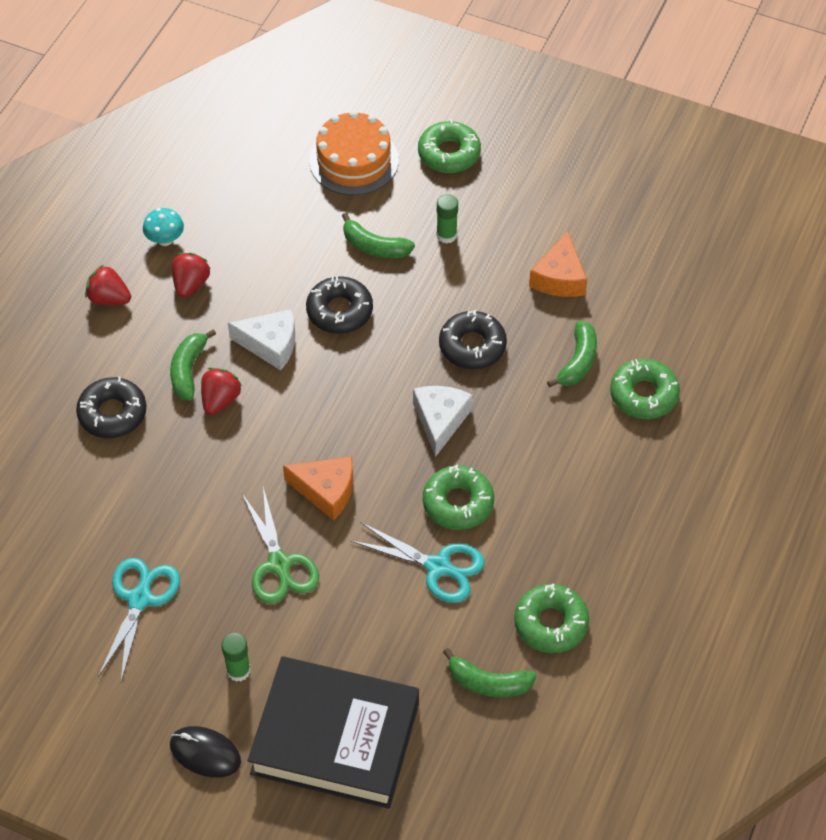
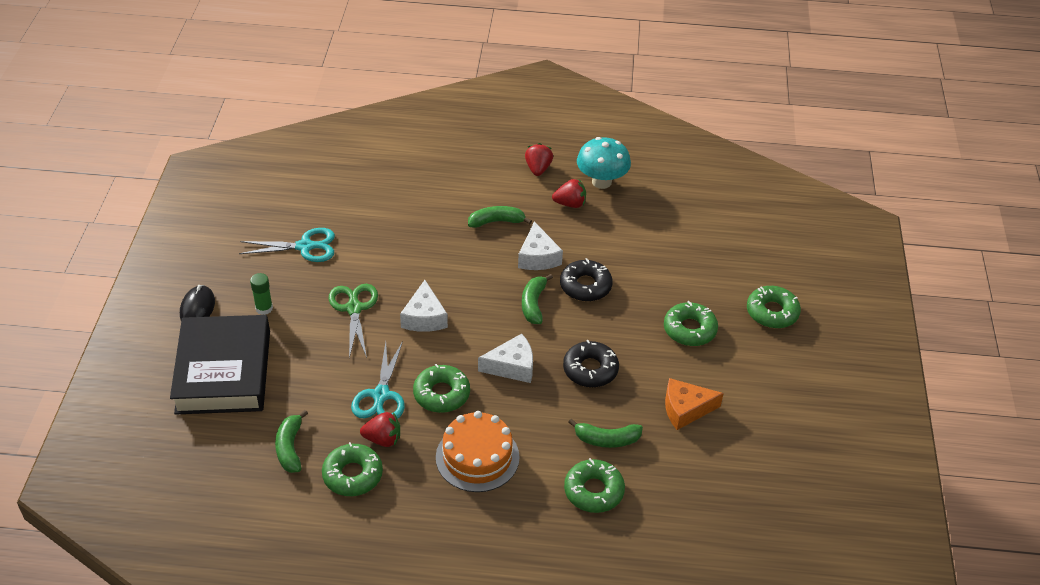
camera: 70 degrees right, 10 degrees down
black donut [76,376,147,438] -> none
turquoise mushroom [143,208,184,246] -> turquoise mushroom [577,137,631,189], size x1.77
red strawberry [201,368,242,415] -> red strawberry moved to [360,412,400,447]
green scissors [242,487,319,604] -> green scissors turned 120 degrees clockwise [329,284,378,358]
orange cheese [283,456,353,521] -> white cheese [400,280,448,332]
orange cake [309,110,399,195] -> orange cake moved to [436,411,520,492]
green banana [342,213,415,258] -> green banana moved to [522,274,553,324]
green glue stick [436,194,458,243] -> green donut [664,301,718,346]

